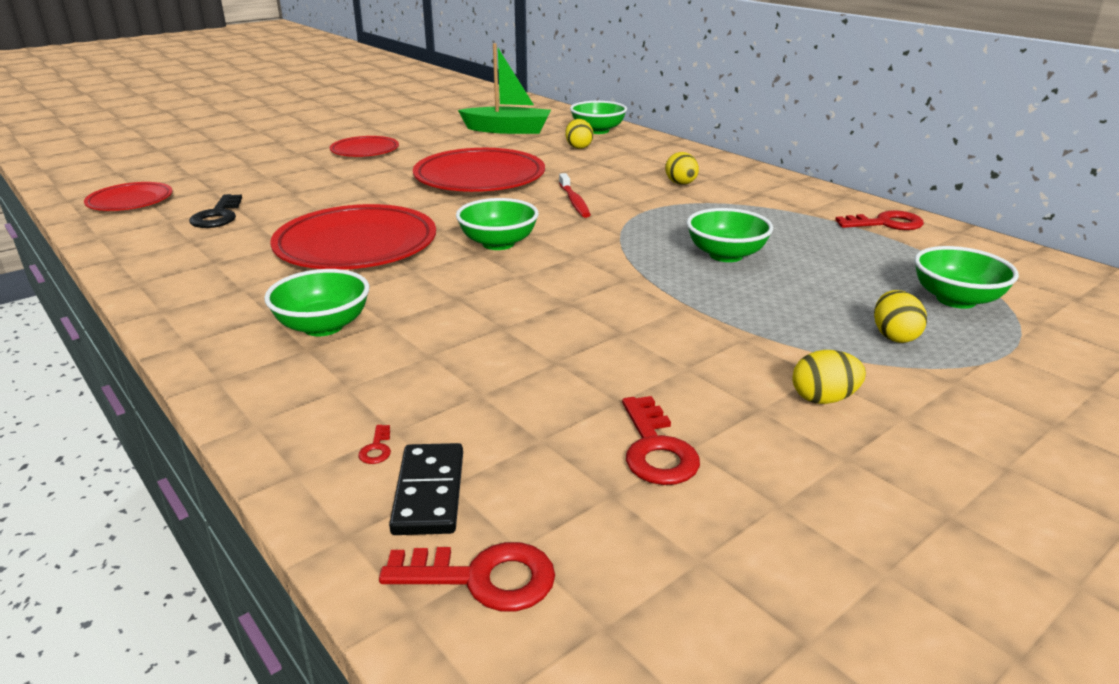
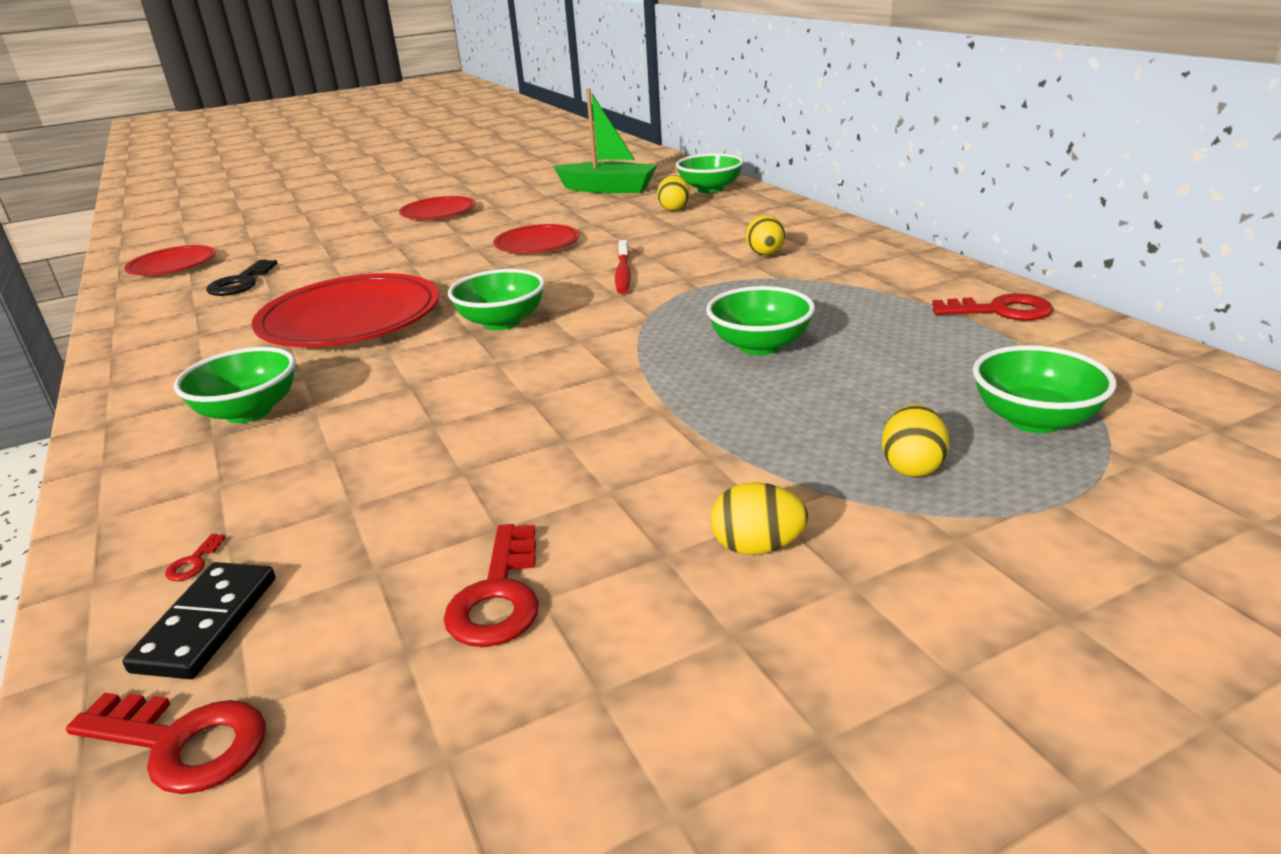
camera: 15 degrees right, 0 degrees up
red plate [413,148,545,192] -> red plate [493,224,579,253], size x0.57

